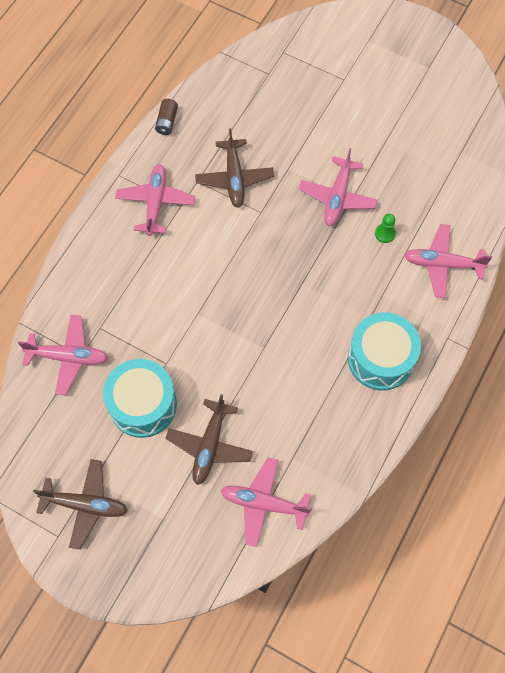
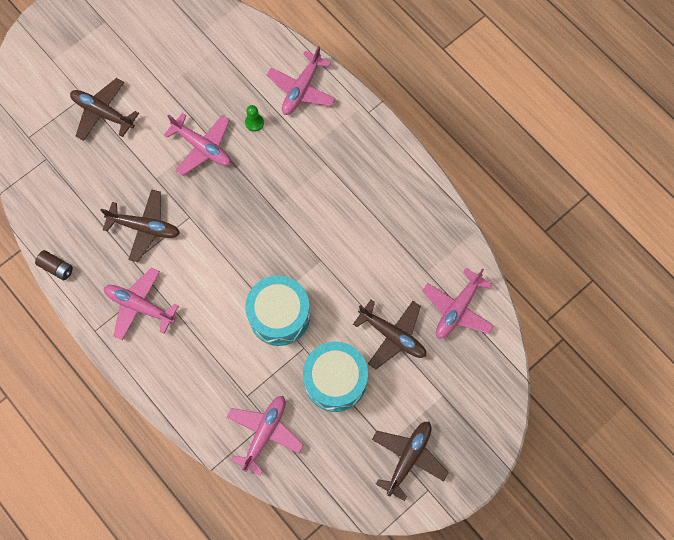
camera: 70 degrees left, 5 degrees up
turquoise drum [348,312,421,390] -> turquoise drum moved to [245,275,310,346]
none -> brown plane [70,78,139,141]

